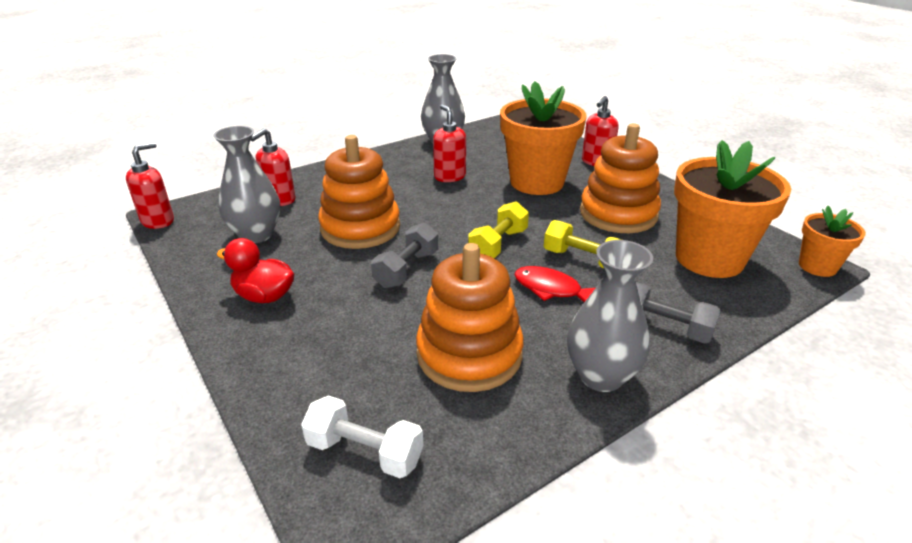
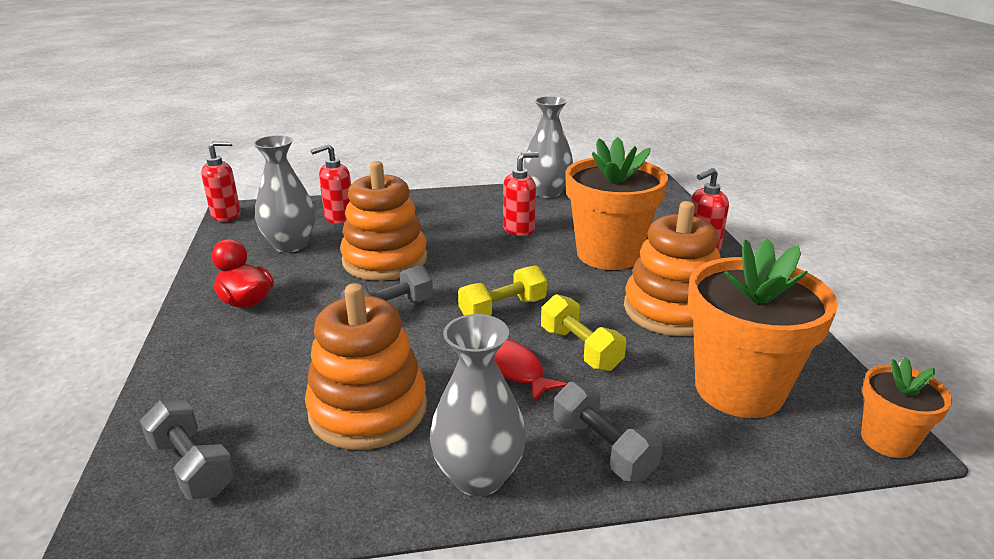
camera: 25 degrees right, 5 degrees down
white dumbbell [301,395,423,478] -> grey dumbbell [140,400,235,500]
red soap dispenser [433,104,466,182] -> red soap dispenser turned 60 degrees clockwise [503,152,539,236]

